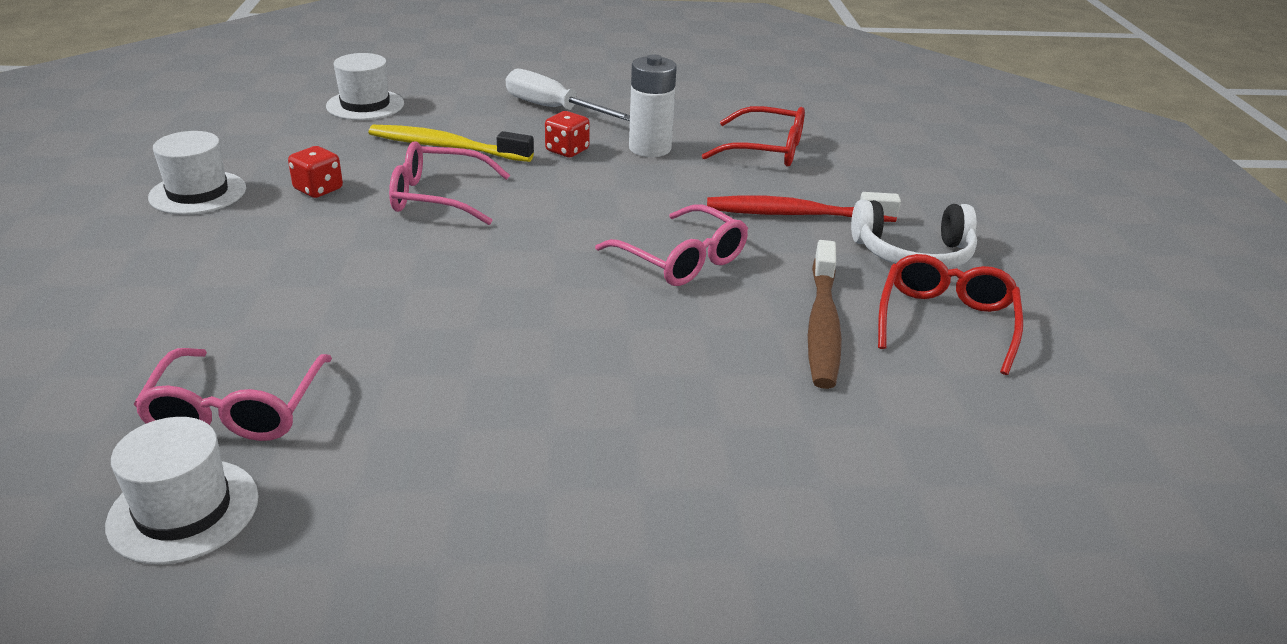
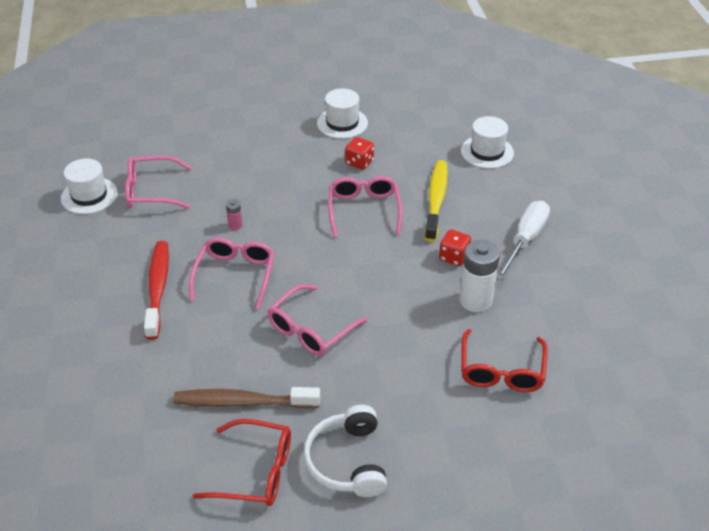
camera: 85 degrees right, 10 degrees up
red toothbrush [707,192,901,222] -> red toothbrush moved to [144,241,169,340]
none -> pink glasses [189,238,275,309]
none -> pink battery [226,199,243,230]

